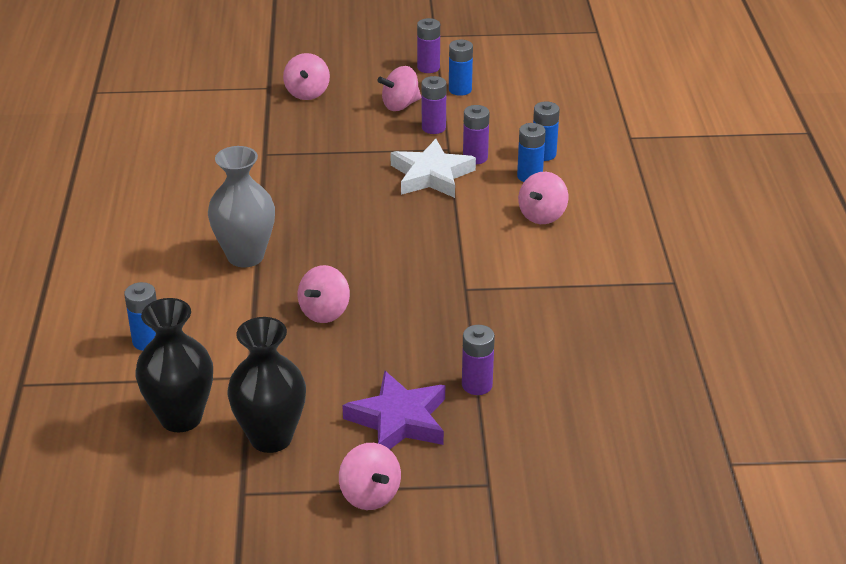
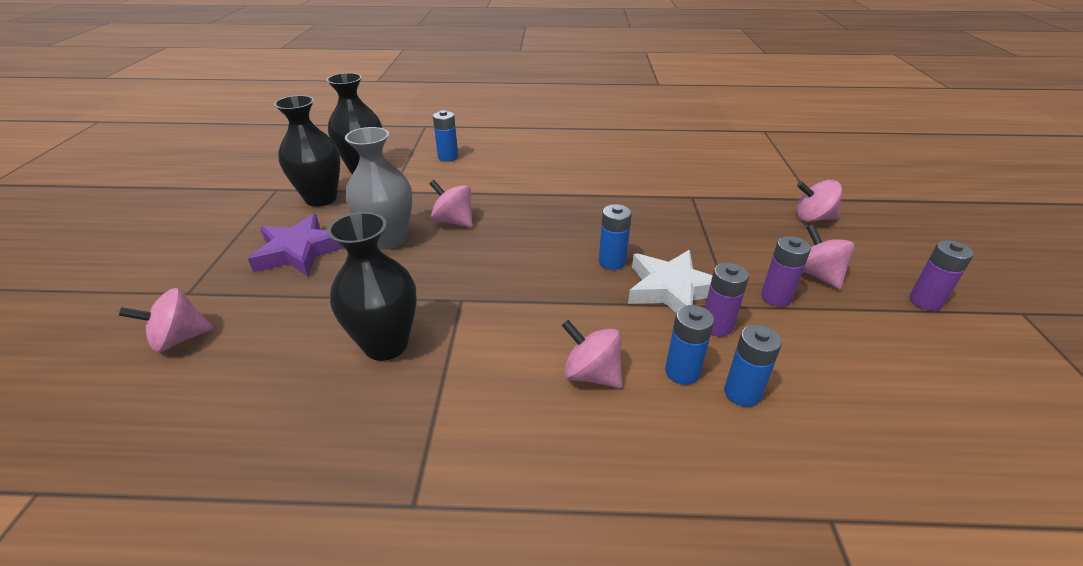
camera: 95 degrees right, 0 degrees up
grey vase [208,146,275,268] -> grey vase moved to [345,127,412,249]
pink spinning top [339,443,401,510] -> pink spinning top moved to [119,288,213,352]
blue battery [449,40,473,96] -> blue battery moved to [599,204,632,270]
purple battery [462,325,495,395] -> none
none -> black vase [328,212,417,361]

